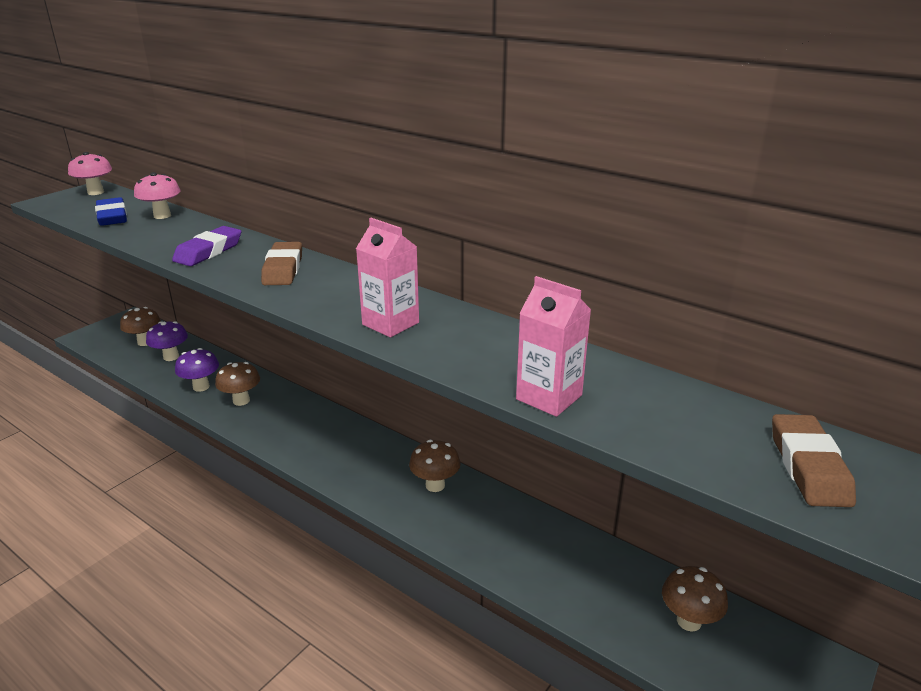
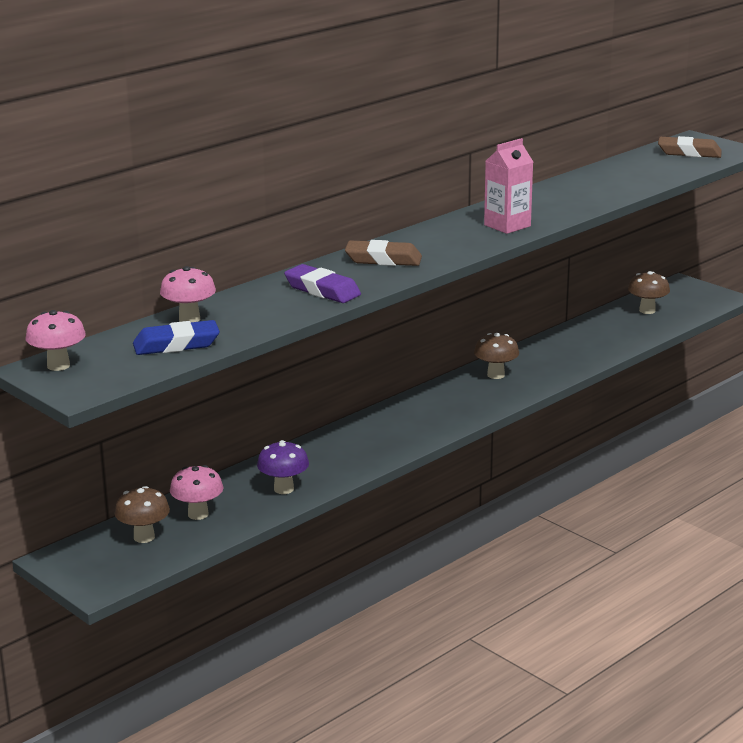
camera: 80 degrees left, 5 degrees down
purple mushroom [146,321,188,361] -> pink mushroom [170,465,223,520]
brown mushroom [215,362,260,406] -> none
pink carton [516,276,591,417] -> none

